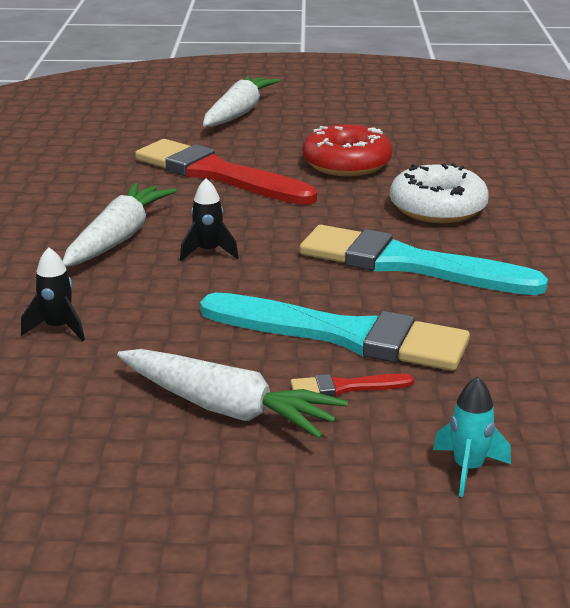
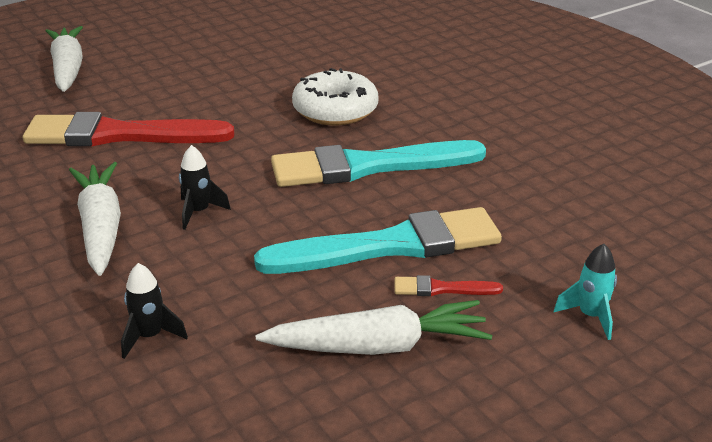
camera: 35 degrees left, 5 degrees up
red brush [291,374,414,396] -> red brush turned 45 degrees clockwise [395,275,503,296]
red donut [302,124,392,177] -> none

